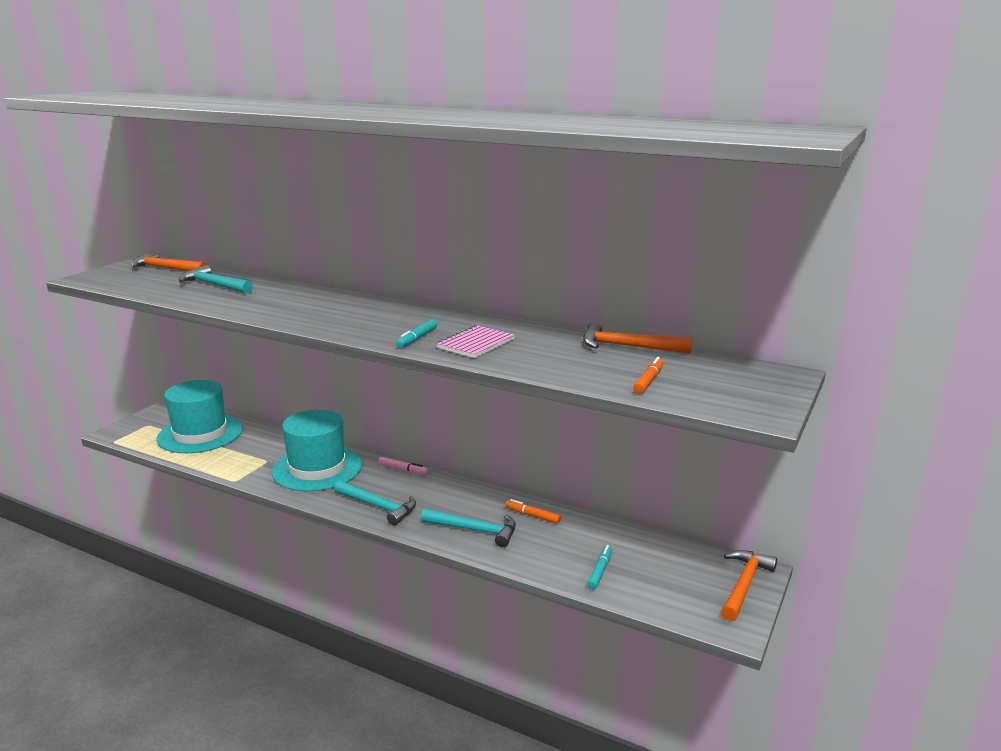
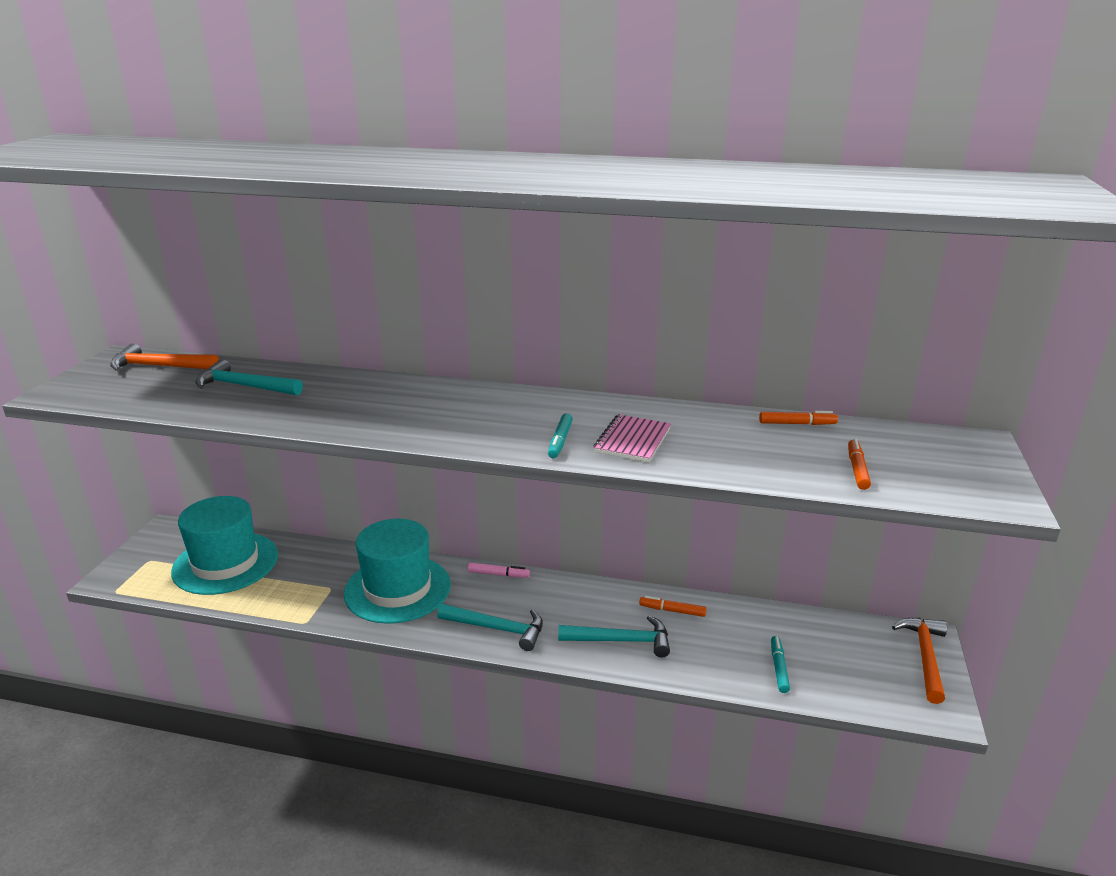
camera: 15 degrees left, 5 degrees up
orange hammer [583,322,692,354] -> orange marker [759,411,838,425]

